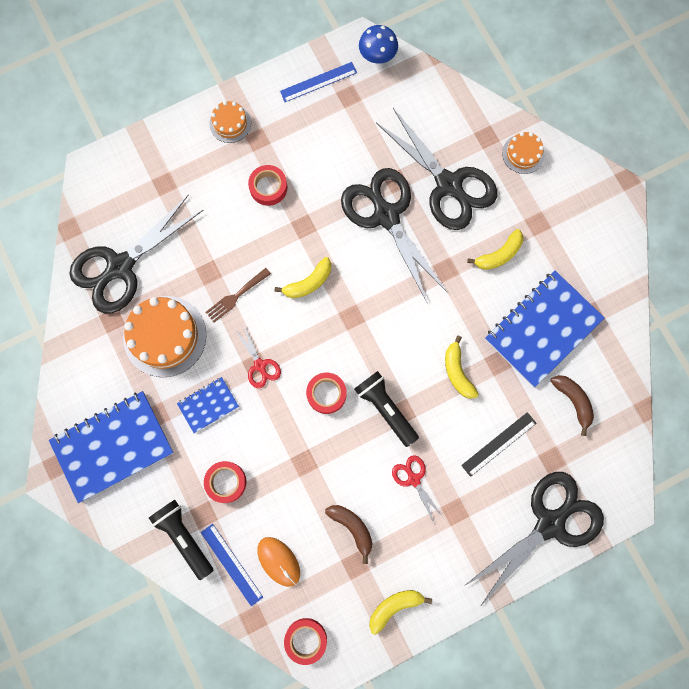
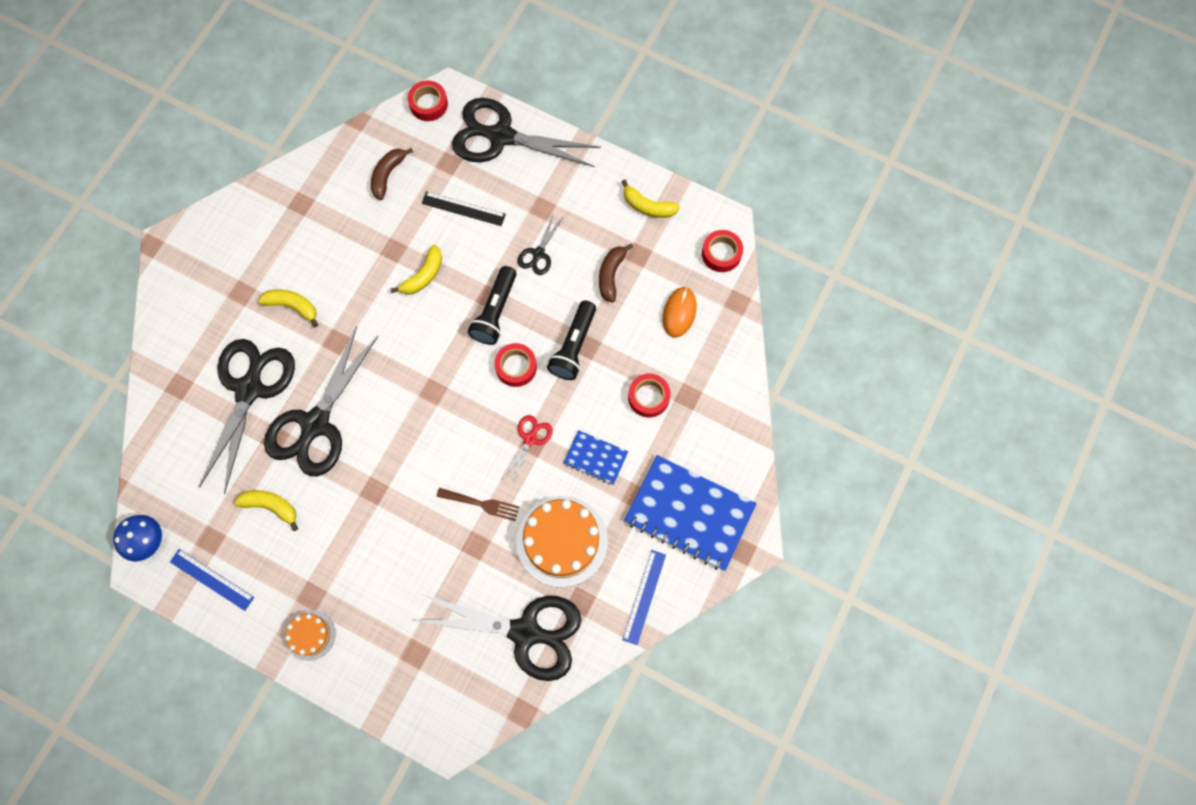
camera: 125 degrees left, 5 degrees down
black flashlight [149,500,213,580] -> black flashlight moved to [547,300,596,380]
blue ruler [201,524,263,606] -> blue ruler moved to [622,550,666,645]
red tape [248,165,287,206] -> red tape moved to [408,81,448,121]
yellow banana [275,257,331,298] -> yellow banana moved to [234,490,298,531]
red scissors [392,455,443,523] -> black scissors [518,215,563,275]
blue notebook [485,271,605,387] -> none
orange cake [502,132,545,174] -> none

